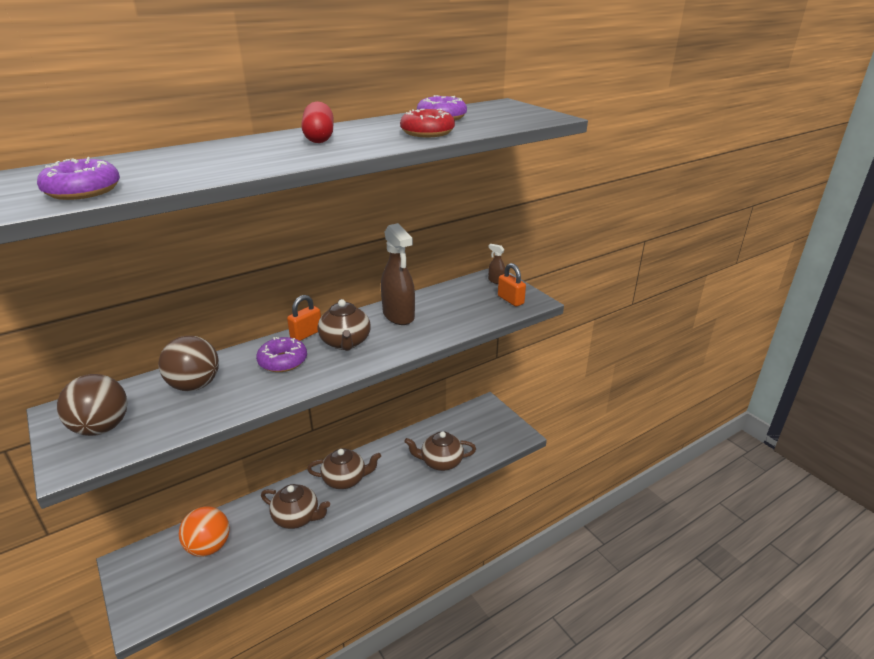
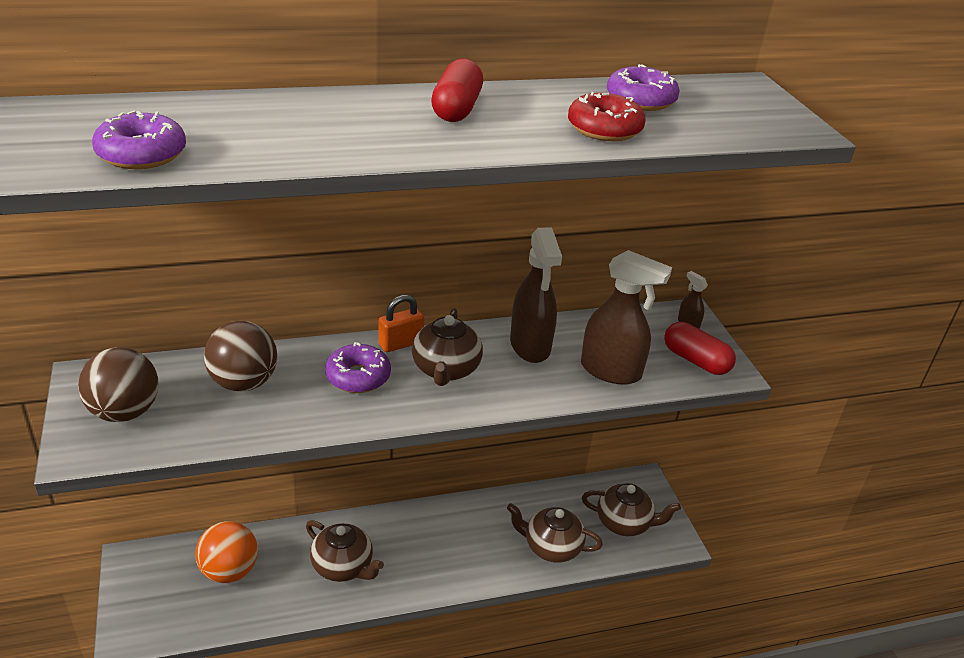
camera: 15 degrees right, 5 degrees up
brown teapot [307,448,381,489] -> brown teapot moved to [582,483,681,536]
orange padlock [498,263,526,307] -> red capsule [664,322,736,375]
none -> brown spray bottle [581,250,672,385]

